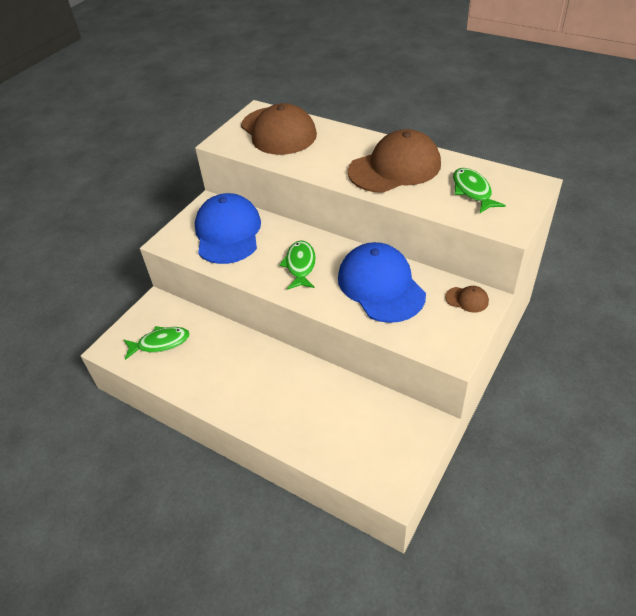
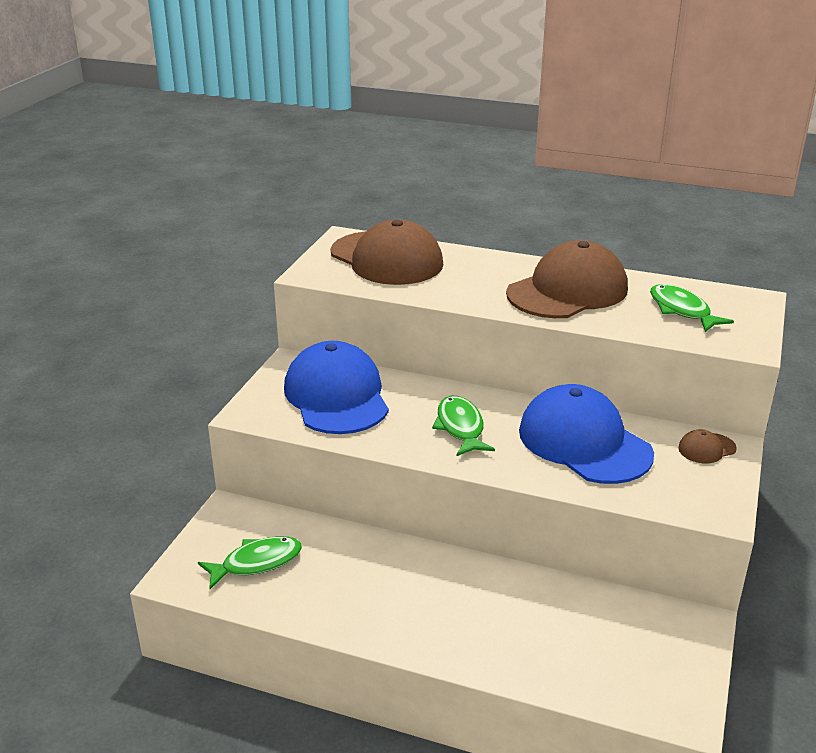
camera: 15 degrees left, 15 degrees down
brown cap [445,286,489,313] -> brown cap turned 150 degrees clockwise [678,429,736,463]

